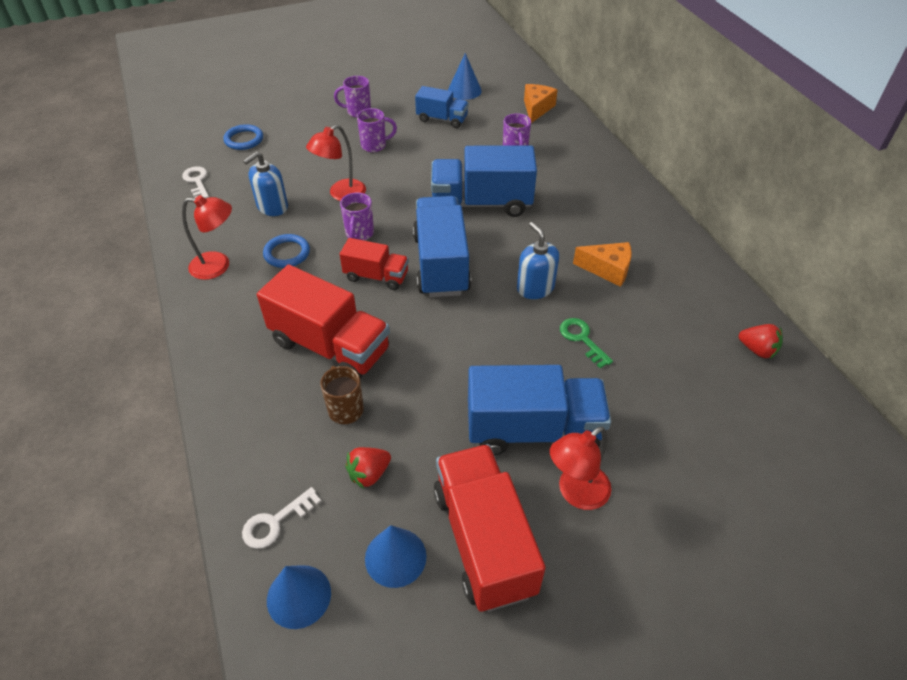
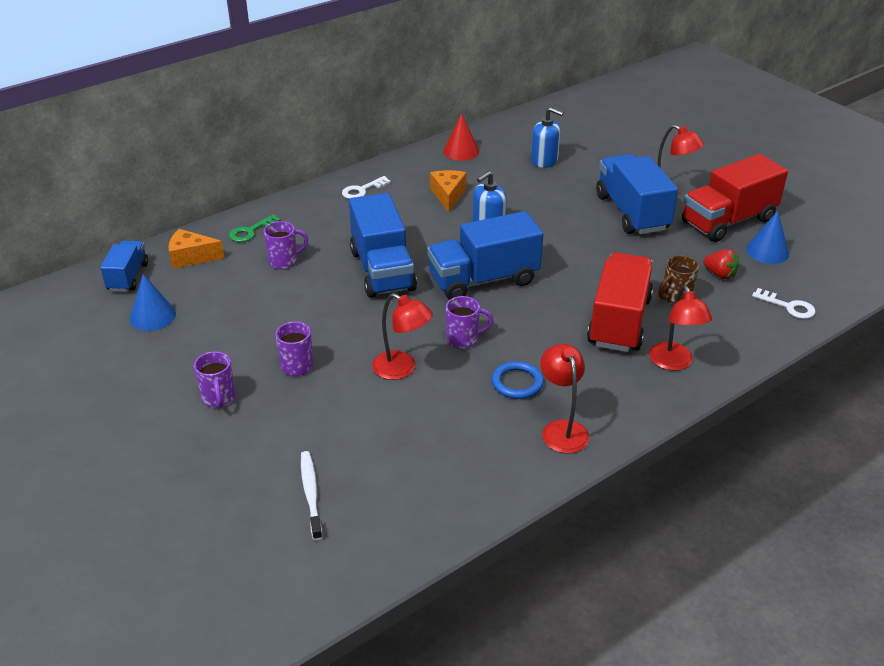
camera: 105 degrees left, 10 degrees down
white key [182,167,209,199] -> white key moved to [342,176,391,199]
blue ring [224,124,263,150] -> white toothbrush [301,451,322,540]
blue soap dispenser [243,152,288,216] -> blue soap dispenser moved to [531,107,564,168]
blue cone [267,565,331,629] -> none
red truck [340,238,409,290] -> none
blue truck [415,86,469,128] -> blue truck moved to [100,241,148,292]
green key [560,318,613,368] -> green key moved to [229,214,281,242]
red strawberry [739,324,783,359] -> none
none -> red cone [443,113,479,161]
none -> red lamp [649,285,712,371]

